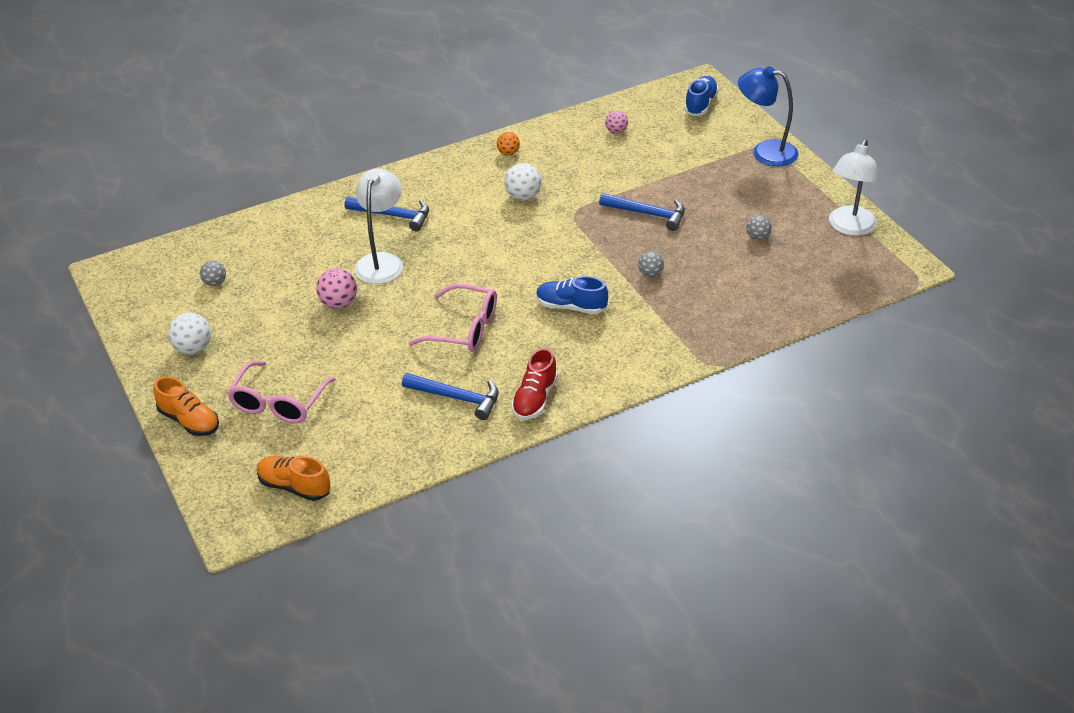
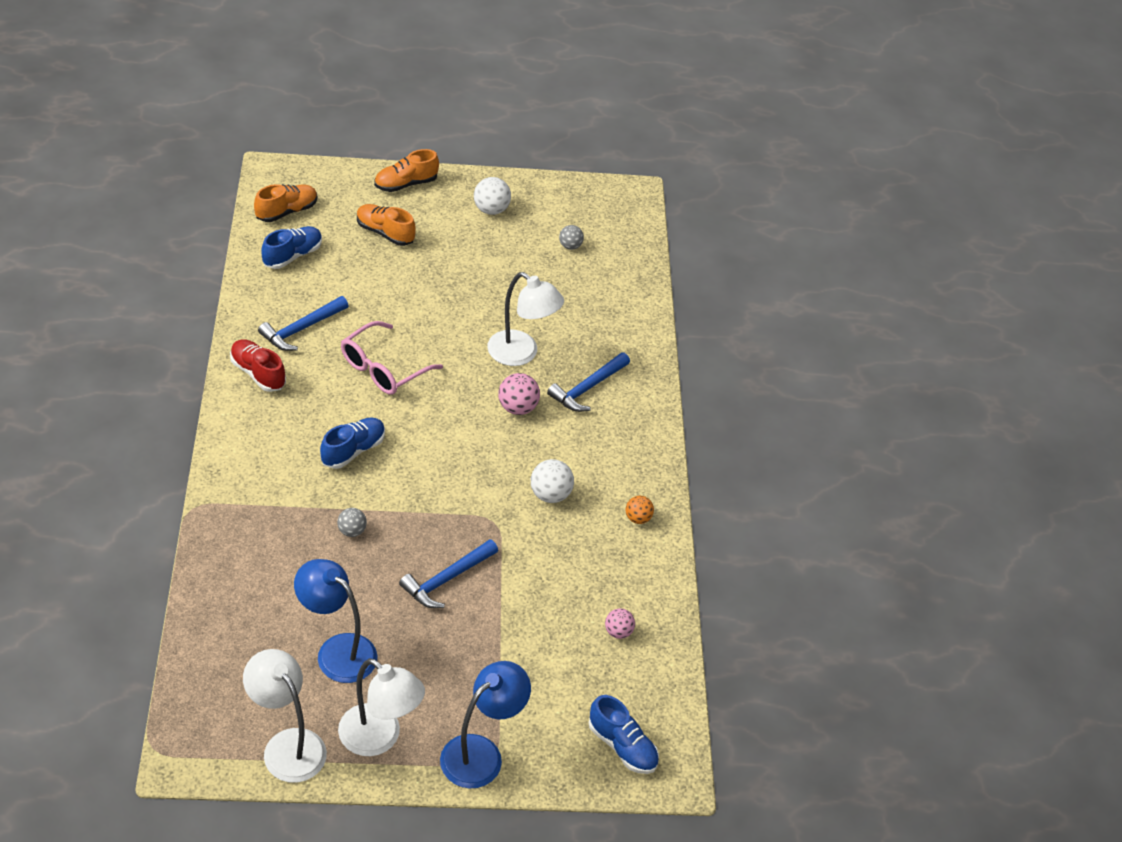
camera: 110 degrees right, 5 degrees up
pink glasses [227,361,336,423] -> orange shoe [357,204,416,246]
pink ball [316,268,357,309] -> pink ball moved to [498,373,540,415]
grey ball [747,215,772,240] -> blue lamp [294,559,378,683]
none -> blue shoe [261,226,322,269]
none -> white lamp [338,658,425,756]

